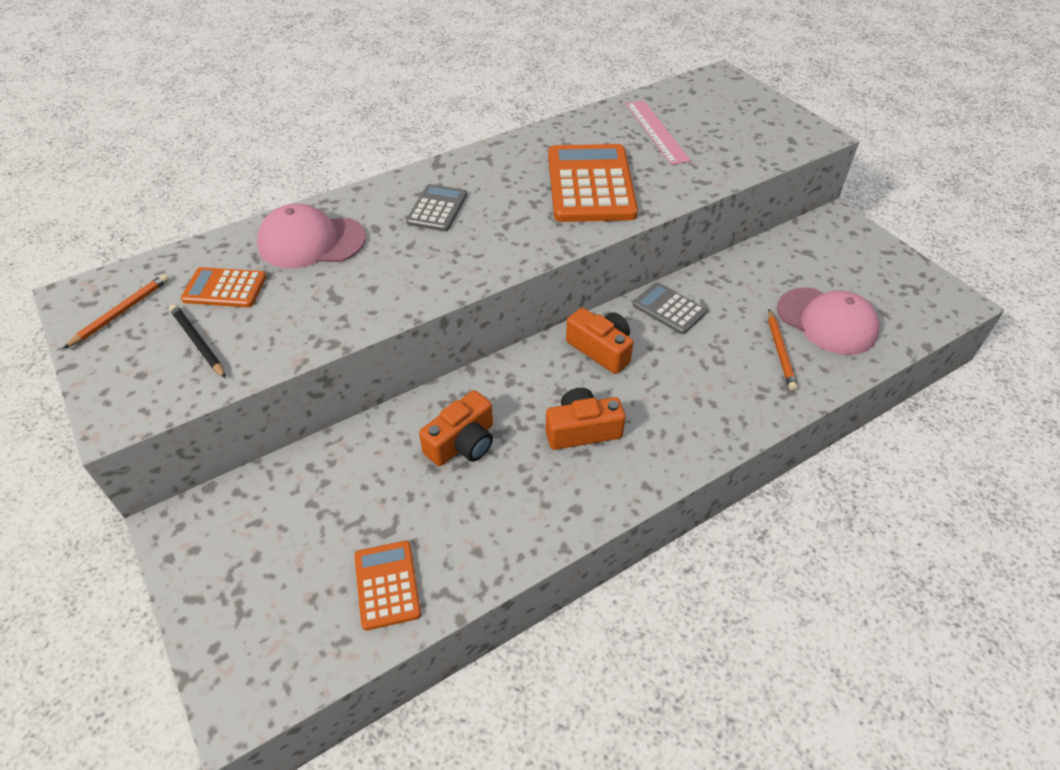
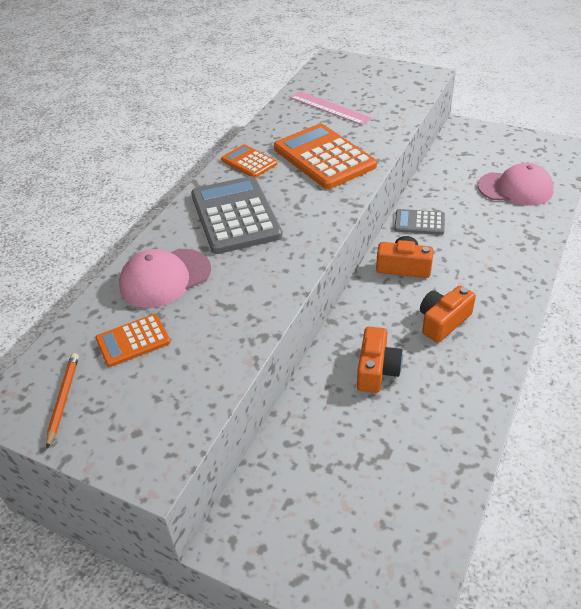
camera: 30 degrees left, 5 degrees down
black pencil [169,304,226,378] -> none
orange calculator [354,541,421,631] -> orange calculator moved to [221,144,277,178]
grey calculator [406,184,467,231] -> grey calculator [191,176,282,254], size x1.90
orange pencil [768,309,797,391] -> none

